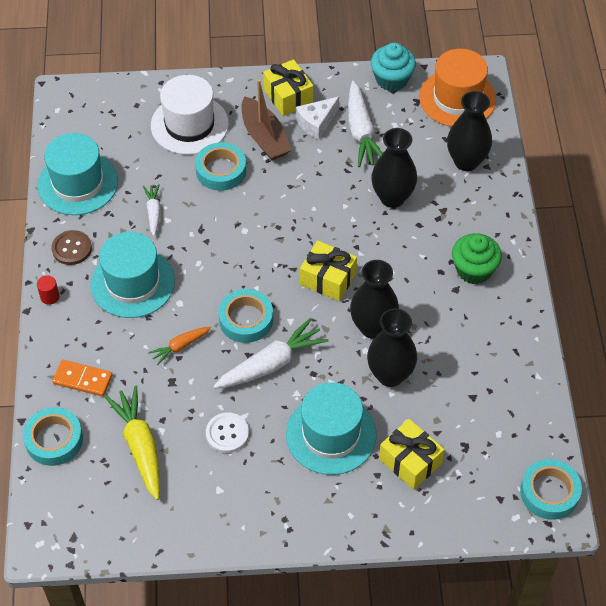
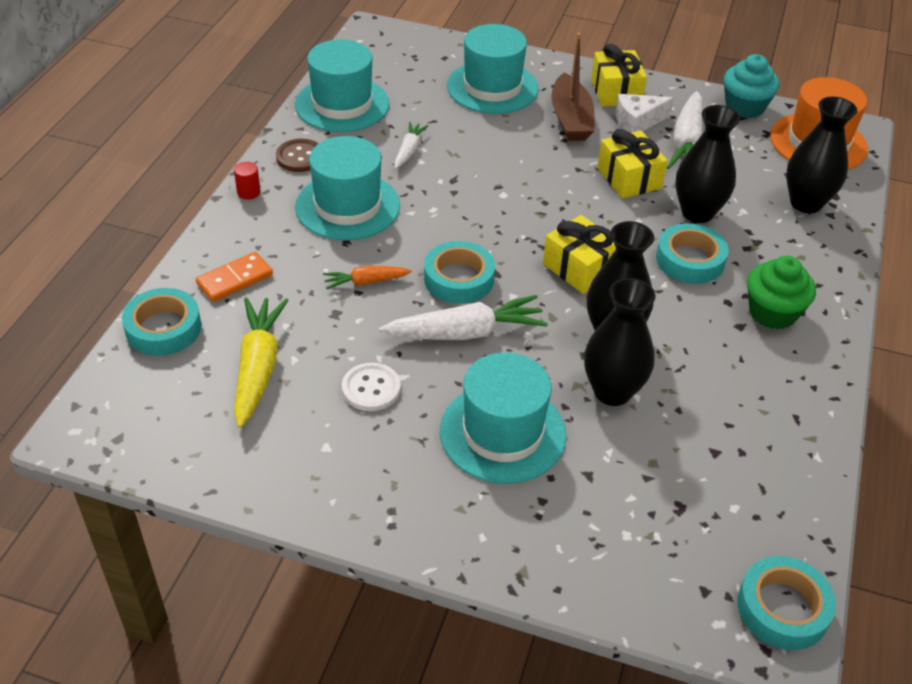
camera: 20 degrees right, 10 degrees down
orange domino [52,360,113,396] -> orange domino turned 75 degrees counterclockwise [196,252,273,302]
white hat [151,75,229,155] -> turquoise hat [447,24,539,114]
turquoise tape [195,142,246,191] -> turquoise tape moved to [656,223,729,284]
yellow gift [379,419,444,490] -> yellow gift moved to [597,129,668,199]

